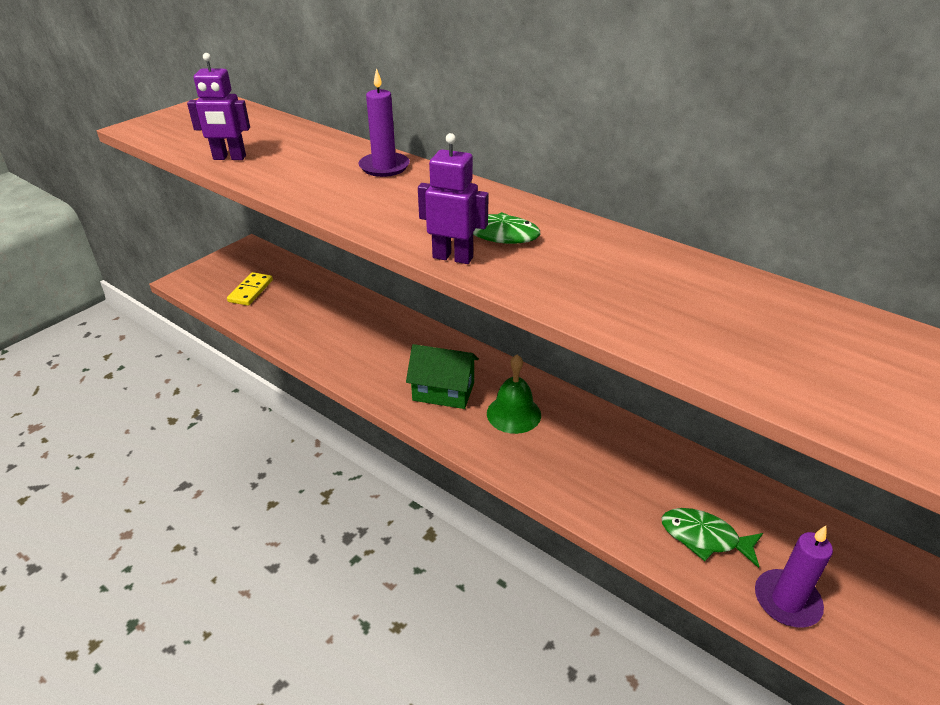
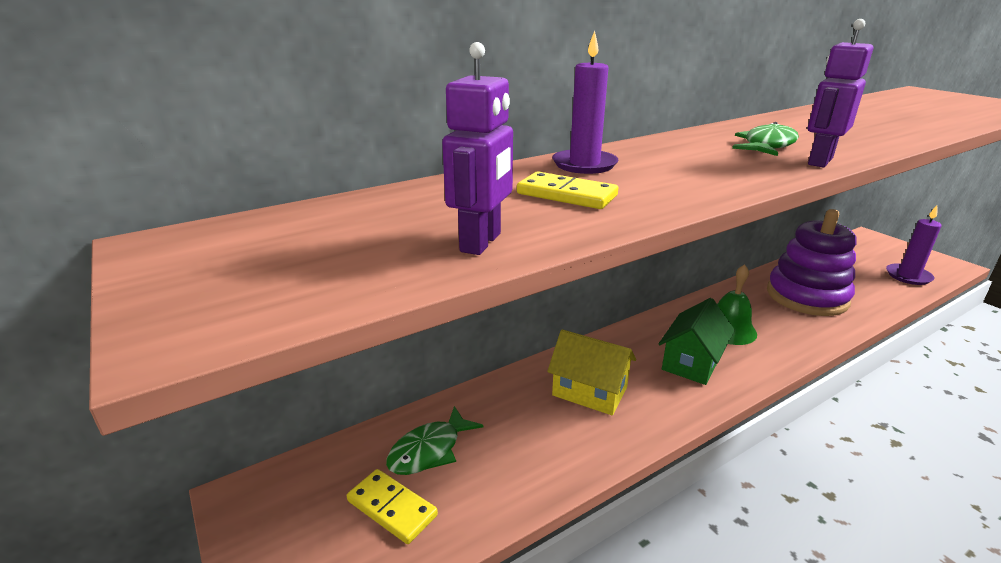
camera: 70 degrees left, 10 degrees down
green fish [662,508,763,568] -> green fish moved to [386,406,483,475]
none -> yellow domino [517,171,618,209]
none -> yellow house [547,329,636,415]
none -> purple stacking toy [767,209,857,316]

